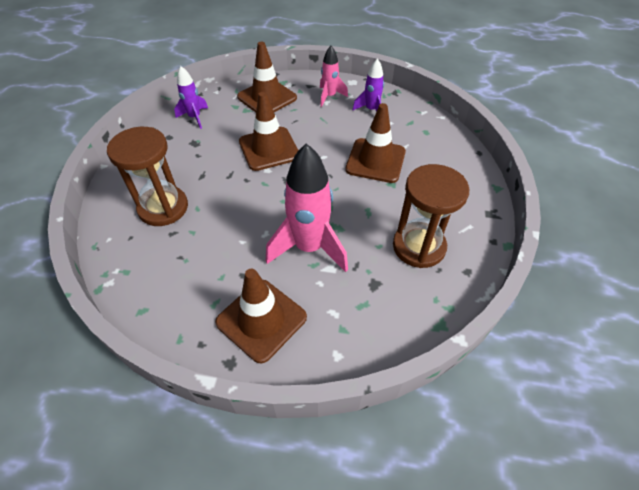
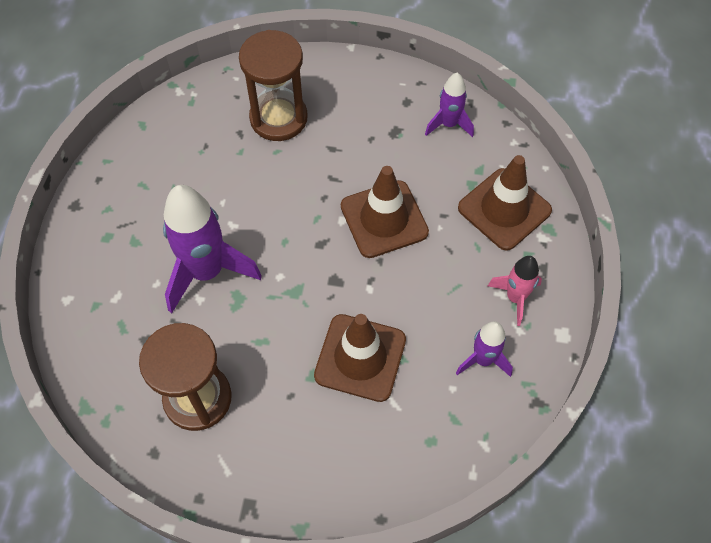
camera: 90 degrees right, 10 degrees up
brown traffic cone [215,269,307,364] -> none
pink rocket [266,143,348,272] -> purple rocket [163,185,262,313]

